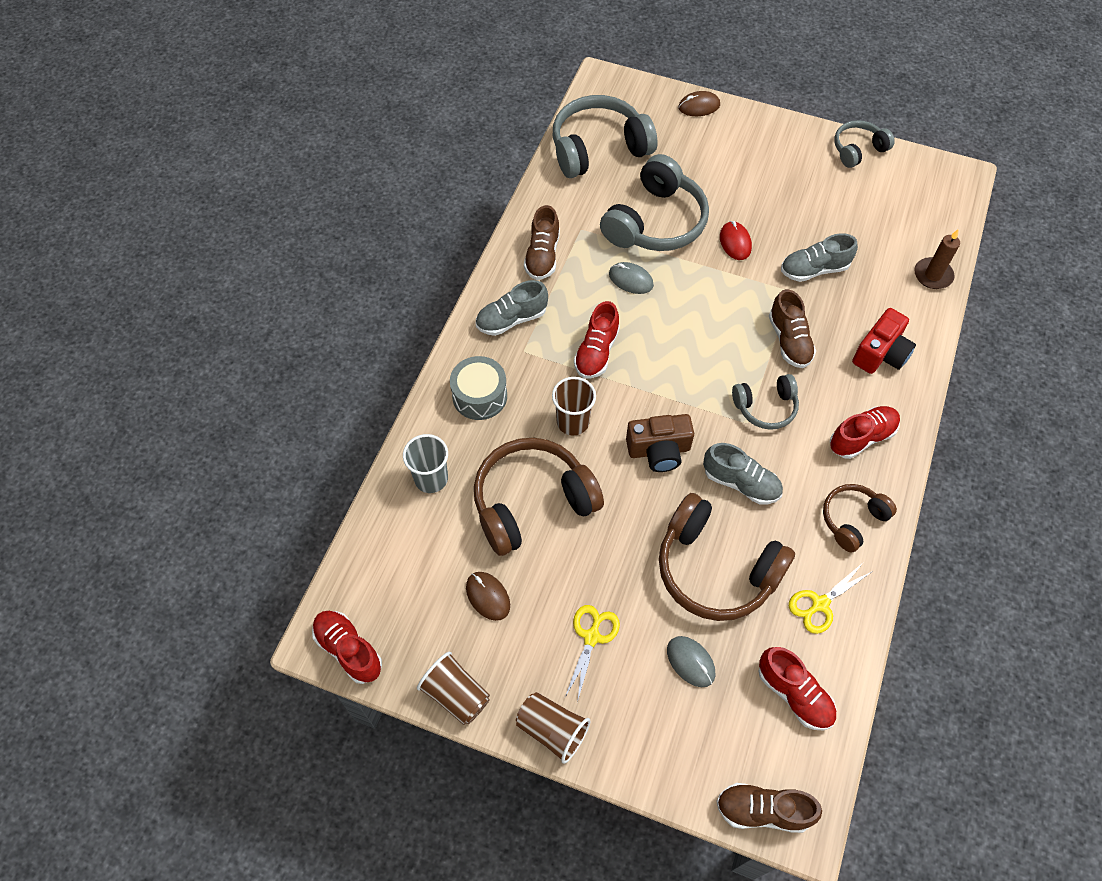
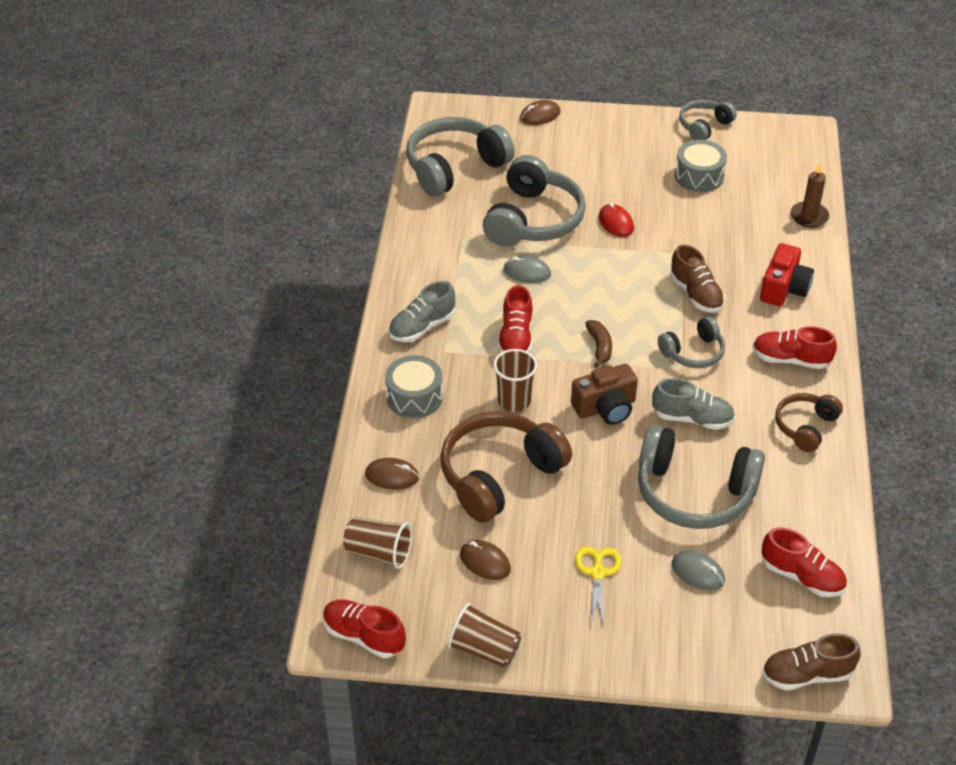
camera: 15 degrees left, 15 degrees down
grey cup [403,434,448,493] -> brown mouse [365,458,419,490]
brown cup [516,692,590,764] -> brown cup moved to [343,517,412,569]
brown shoe [524,205,560,280] -> none
brown headphones [659,493,795,621] -> grey headphones [638,425,765,529]
grey shoe [781,233,858,282] -> none
yellow scissors [789,563,873,634] -> none
red shoe [830,406,900,459] -> red shoe turned 120 degrees counterclockwise [753,326,837,369]
none -> brown banana [585,320,612,368]
none -> grey drum [675,140,727,192]

